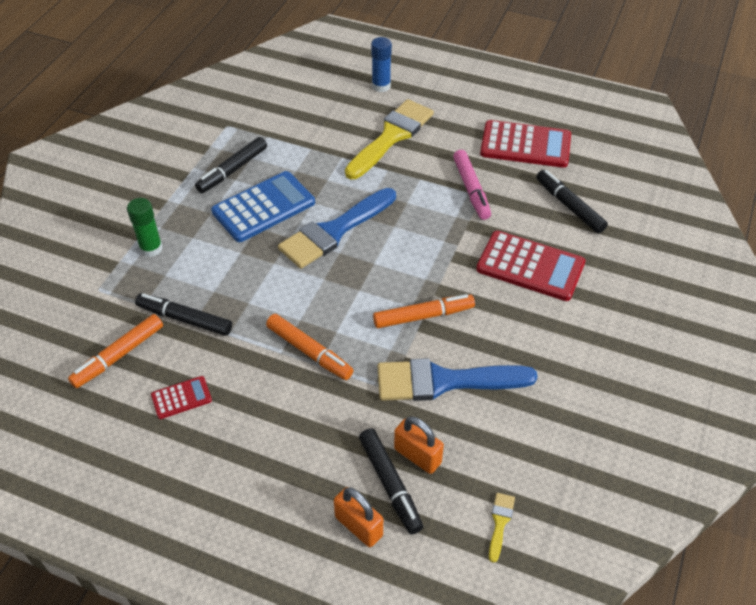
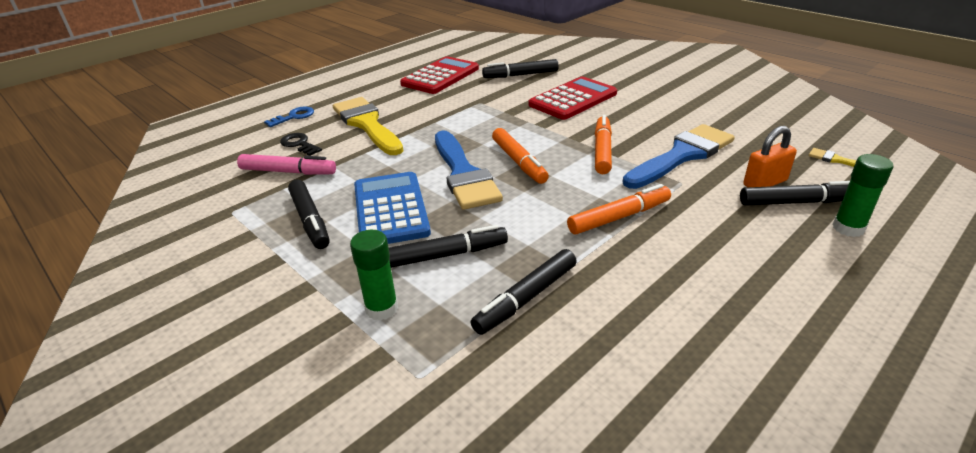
camera: 65 degrees left, 15 degrees down
orange marker [68,314,163,388] -> orange marker moved to [492,128,549,184]
red calculator [151,376,212,419] -> none
orange padlock [334,487,383,547] -> green glue stick [832,154,893,237]
blue glue stick [371,37,392,92] -> blue key [264,107,314,127]
blue brush [378,358,538,401] -> blue brush turned 150 degrees counterclockwise [623,124,735,189]
pink marker [453,150,491,220] -> pink marker moved to [237,154,336,175]
none -> black key [280,133,322,156]
none -> black marker [389,225,508,268]

